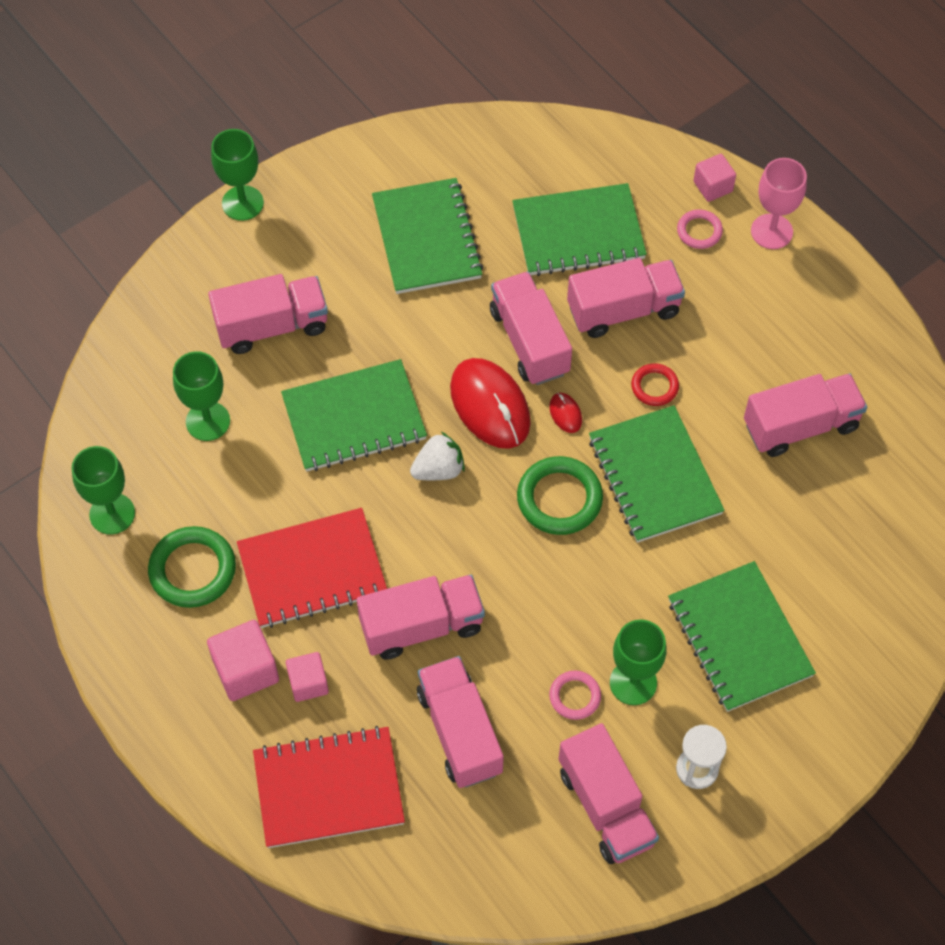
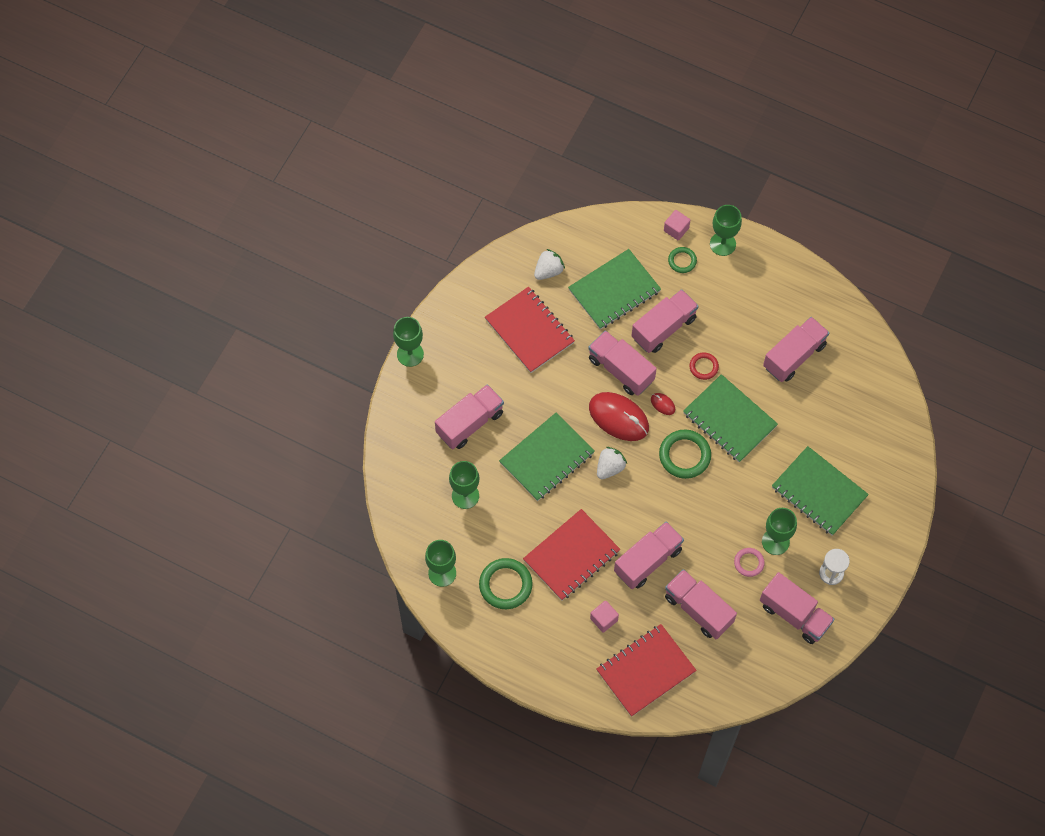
camera: 25 degrees left, 5 degrees up
pink cube [207,620,279,701] -> none
green notebook [372,178,484,294] -> red notebook [485,287,575,373]
pink ring [677,209,723,249] -> green ring [668,247,697,273]
pink goblet [751,158,807,249] -> green goblet [710,205,742,256]
none -> white strawberry [534,249,565,280]

